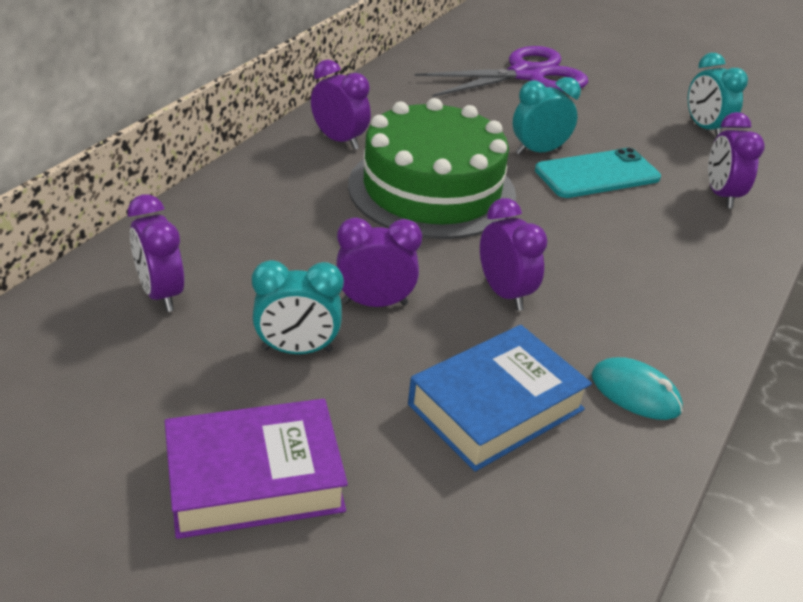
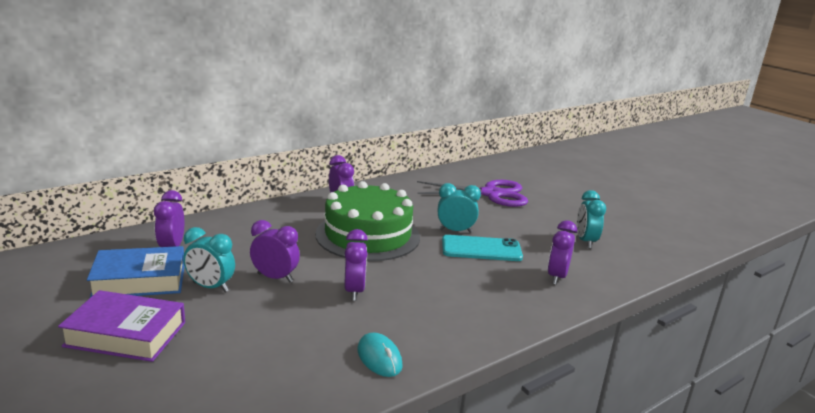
camera: 25 degrees right, 15 degrees down
blue book [408,325,592,471] -> blue book moved to [87,246,185,298]

